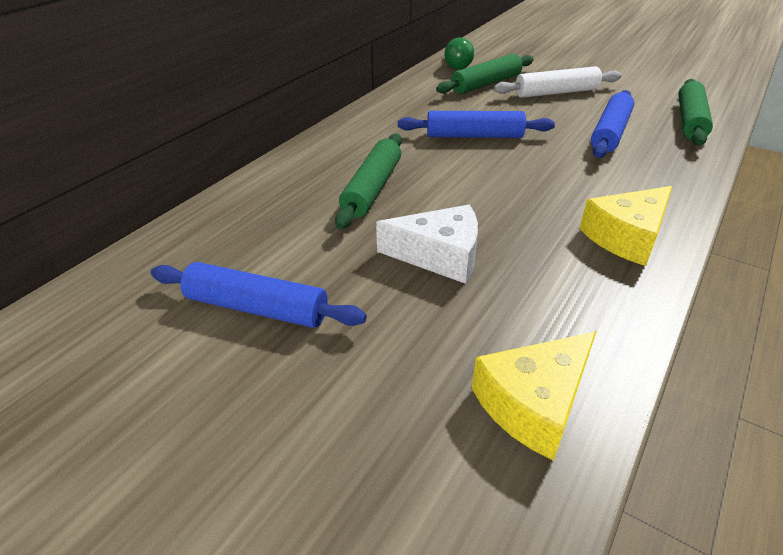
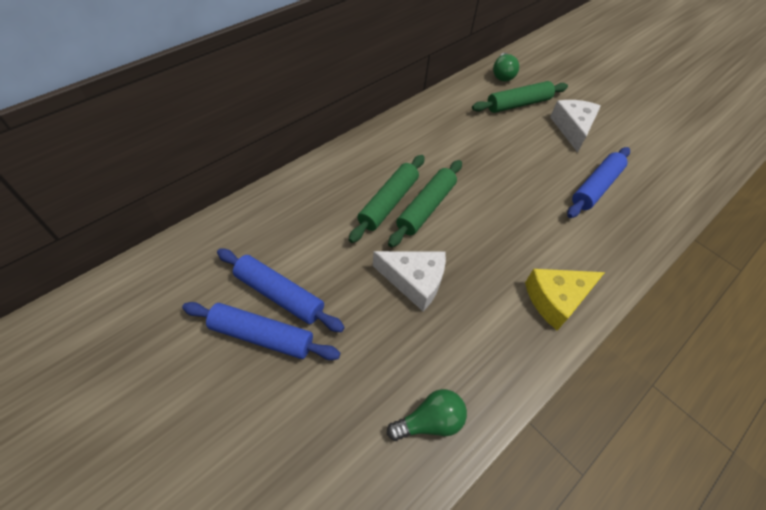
camera: 10 degrees right, 15 degrees up
blue rolling pin [398,111,555,138] -> blue rolling pin moved to [182,302,340,360]
yellow cheese [472,331,597,461] -> green light bulb [387,389,467,441]
white rolling pin [494,66,622,98] -> white cheese [550,100,601,153]
green rolling pin [678,79,713,146] -> green rolling pin moved to [388,160,462,247]

